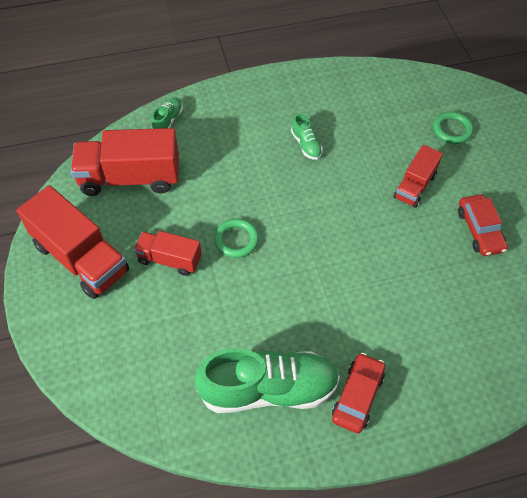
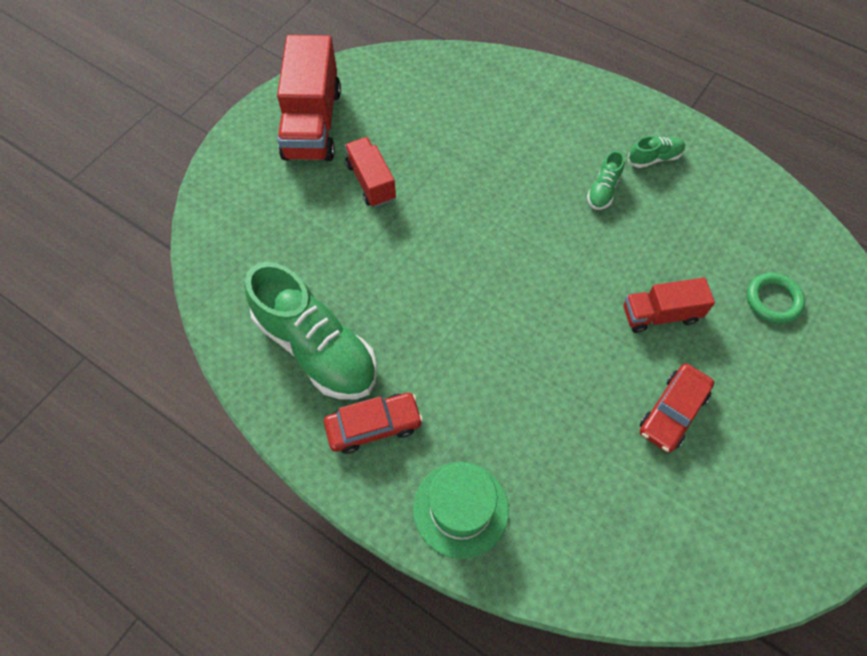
camera: 50 degrees right, 5 degrees up
red truck [70,128,179,196] -> none
green shoe [151,98,183,129] -> green shoe moved to [628,136,685,168]
green ring [214,218,259,258] -> none
none -> green hat [413,462,509,559]

